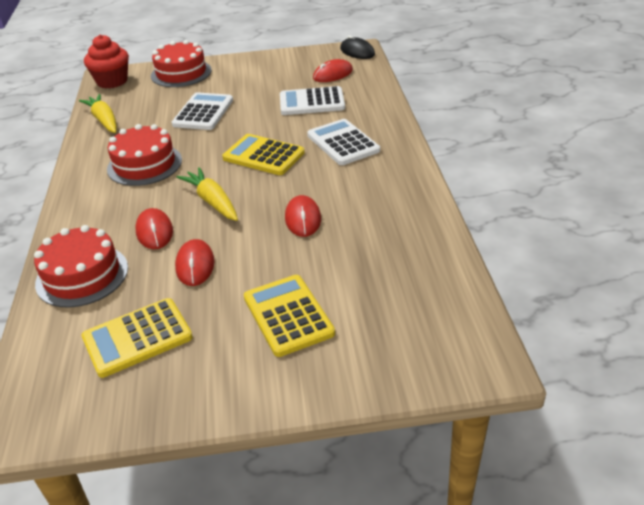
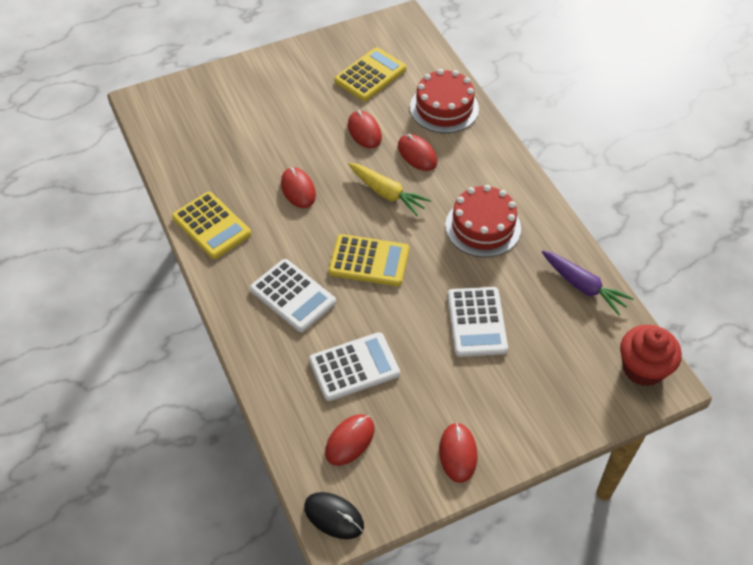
camera: 160 degrees right, 15 degrees up
yellow carrot [79,94,117,133] -> purple carrot [542,251,634,315]
red cake [151,40,212,87] -> none
yellow calculator [244,275,335,357] -> yellow calculator moved to [172,192,251,259]
none -> red mouse [439,423,477,483]

